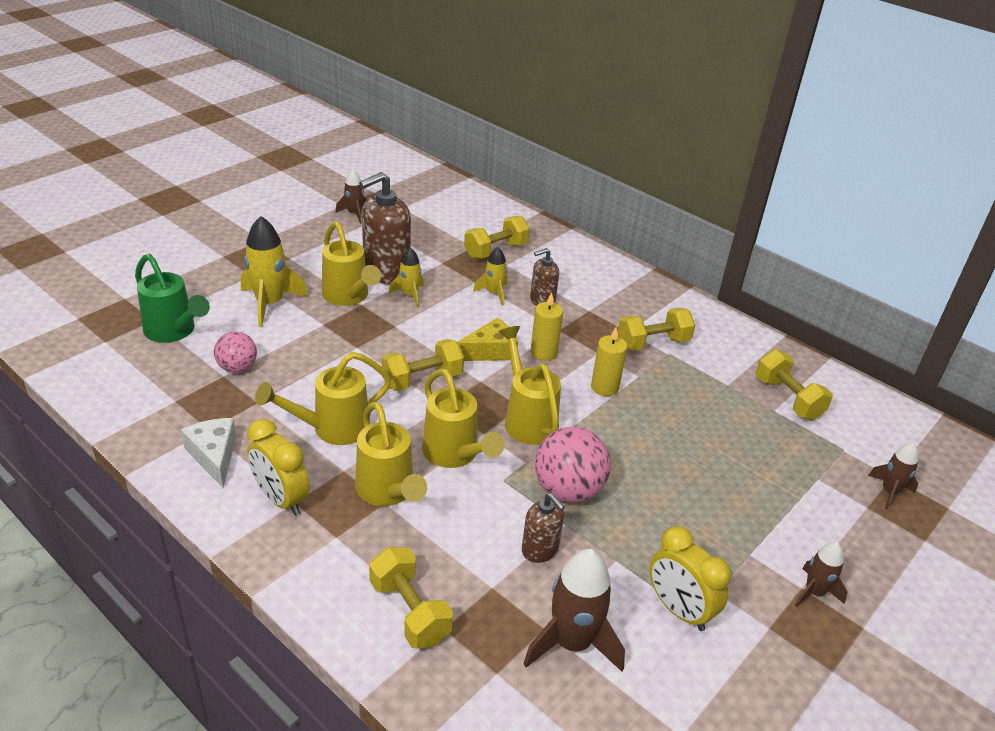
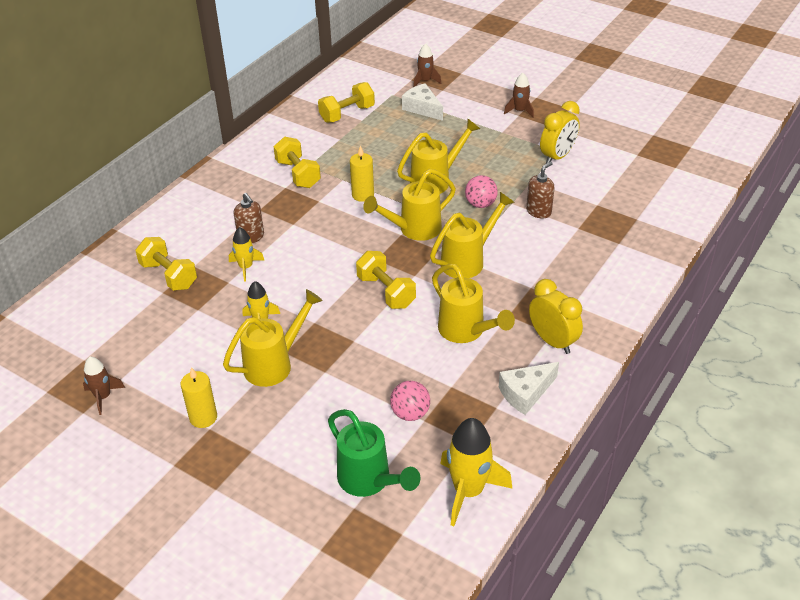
camera: 95 degrees left, 5 degrees up
green watering can [135,254,210,343] -> green watering can turned 105 degrees clockwise [328,409,420,497]
yellow rocket [241,216,308,327] -> yellow rocket moved to [440,418,513,526]
yellow clock [247,419,310,515] -> yellow clock turned 75 degrees counterclockwise [529,279,583,354]
yellow watering can [355,402,427,506] -> yellow watering can moved to [397,119,480,194]
brown soap dispenser [359,172,411,285] -> none
yellow dumbbell [369,547,453,648] -> none
yellow cheese [458,318,518,361] -> none
brown rocket [524,549,625,672] -> none
yellow candle [531,292,563,361] -> yellow candle moved to [181,367,217,428]
pink ball [535,427,611,503] -> pink ball [465,175,498,208], size x0.62
none -> white cheese [402,83,443,121]

